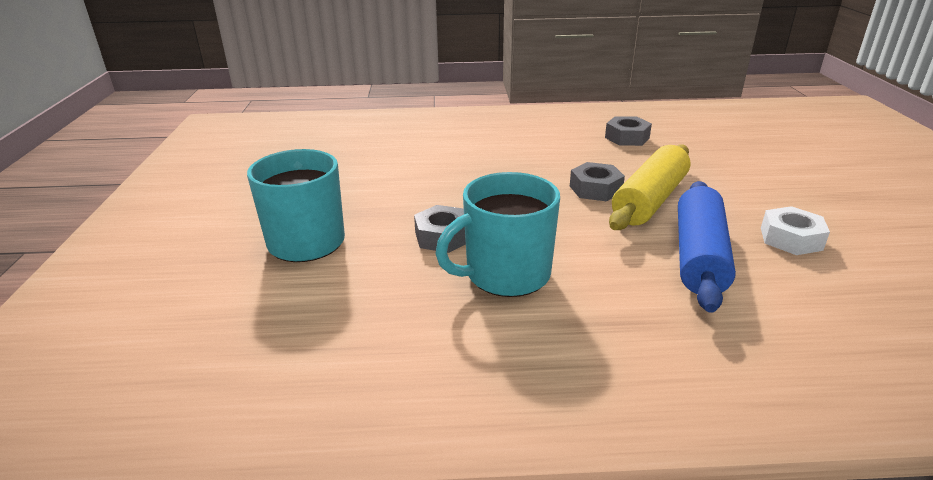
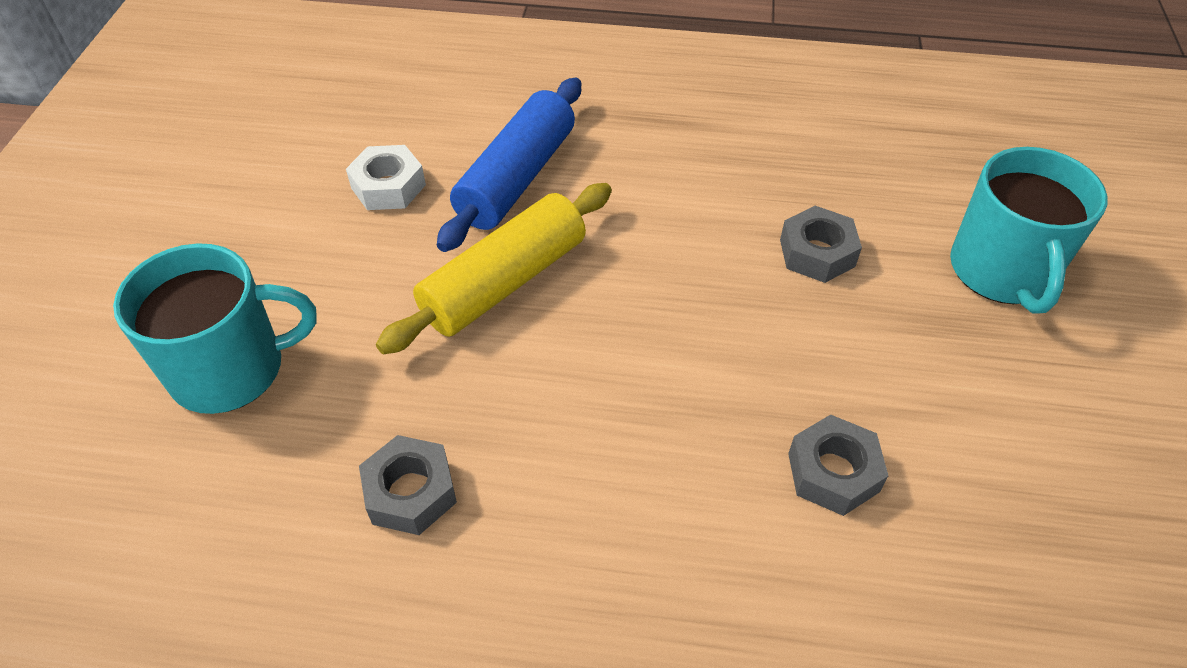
camera: 170 degrees left, 20 degrees up
turquoise mug [435,172,560,297] -> turquoise mug moved to [113,243,317,414]
grey nut [570,162,625,201] -> grey nut moved to [788,414,888,516]

